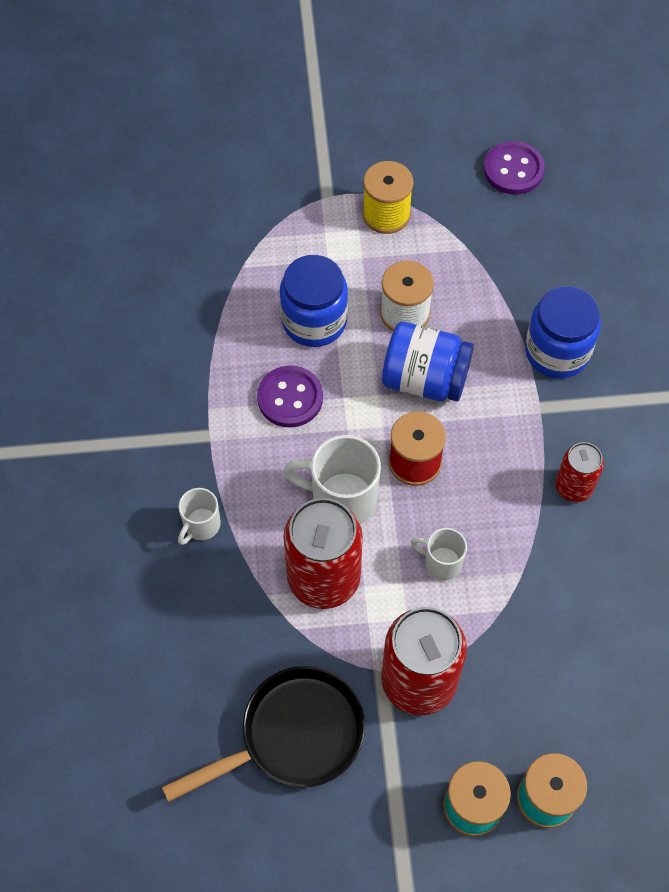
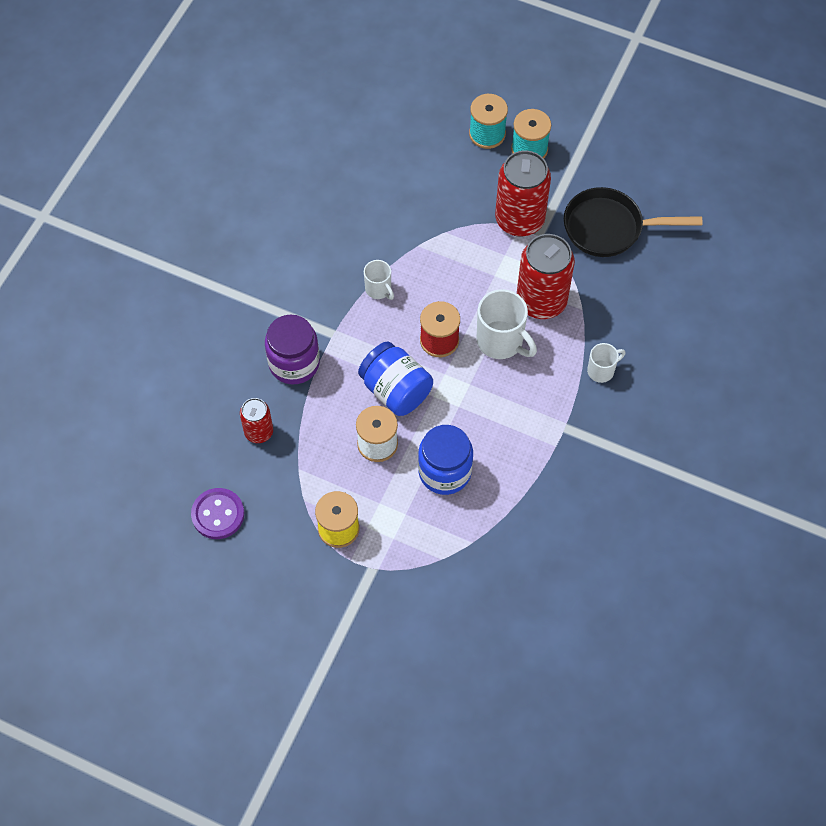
camera: 150 degrees left, 0 degrees up
purple button [257,366,323,427] -> none
white mug [411,528,467,580] -> white mug moved to [364,260,394,300]
blue jar [525,286,601,379] -> purple jar [265,314,320,384]
red can [555,442,604,502] -> red can moved to [240,398,273,443]

